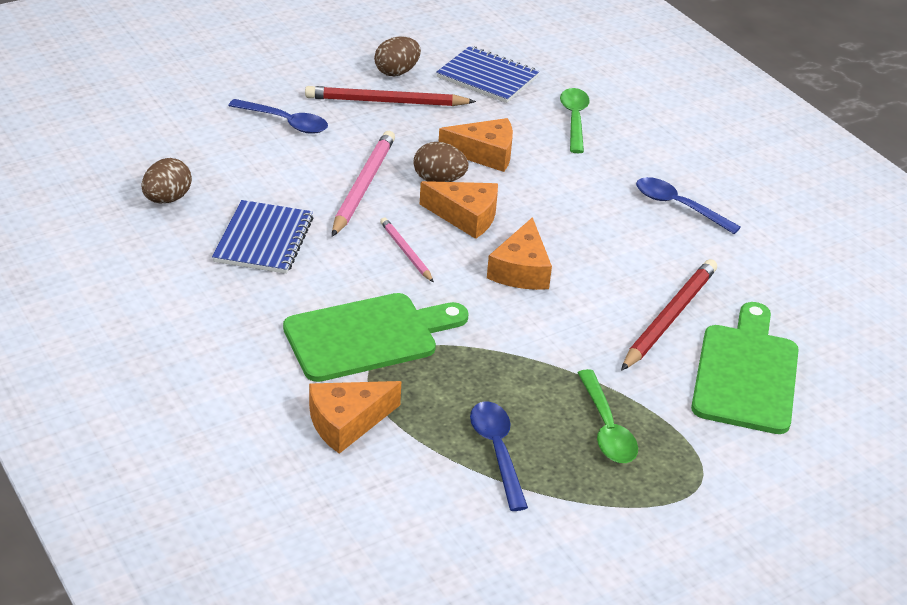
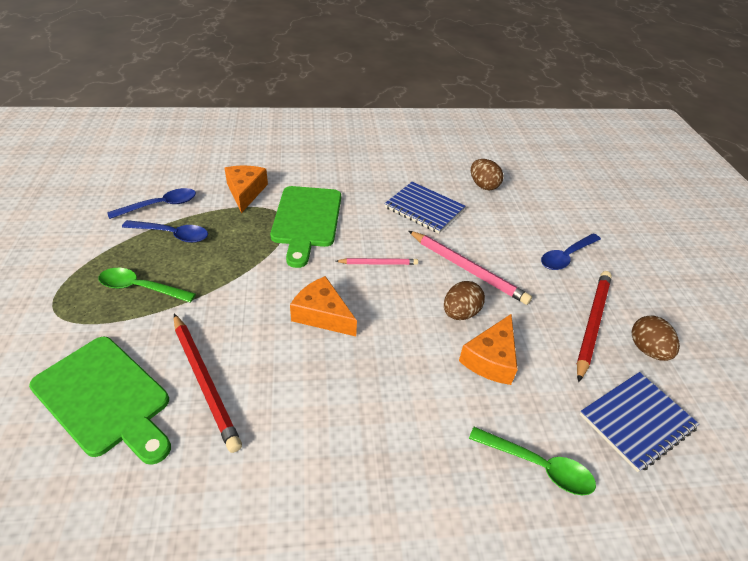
camera: 115 degrees right, 5 degrees up
orange cheese [420,181,498,239] -> none
blue spoon [636,177,741,234] -> blue spoon moved to [107,188,196,219]

